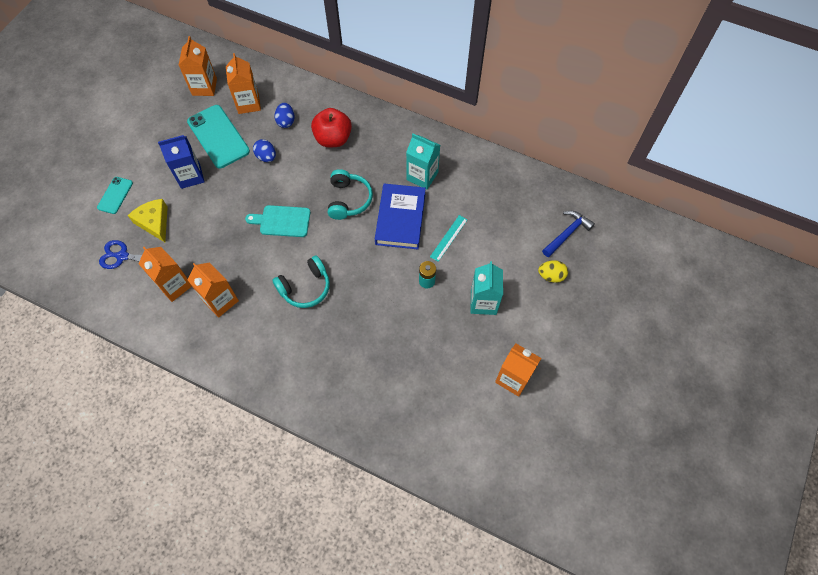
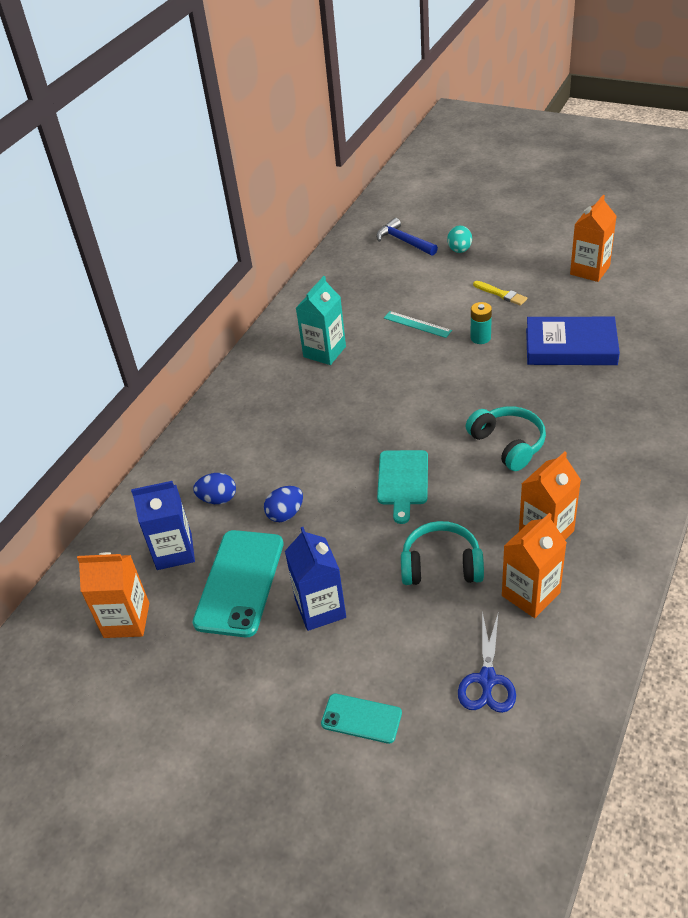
camera: 85 degrees left, 20 degrees down
yellow cheese [128,199,168,242] -> none
turquoise phone [187,105,250,168] -> turquoise phone turned 45 degrees counterclockwise [192,530,284,637]
orange carton [226,53,261,114] -> blue carton [131,481,195,570]
red apple [311,108,352,148] -> none
turquoise headphones [328,169,373,220] -> turquoise headphones moved to [401,521,484,585]
blue book [375,183,426,249] -> blue book moved to [526,317,620,365]
turquoise carton [470,261,503,315] -> yellow brush [473,281,527,306]
yellow egg [538,260,568,283] -> turquoise egg [447,226,472,253]

